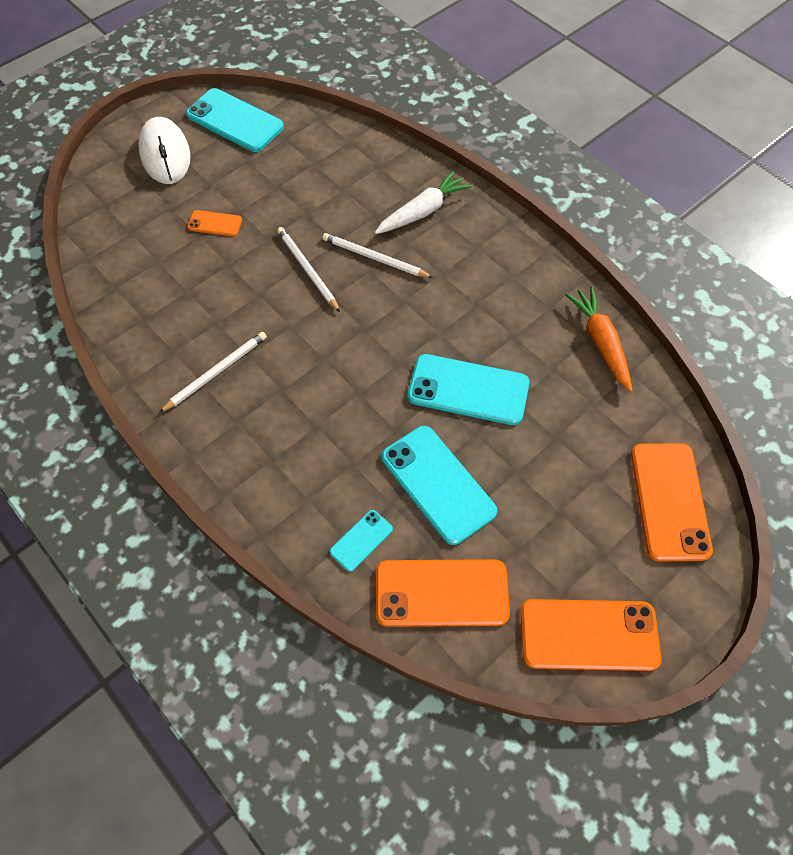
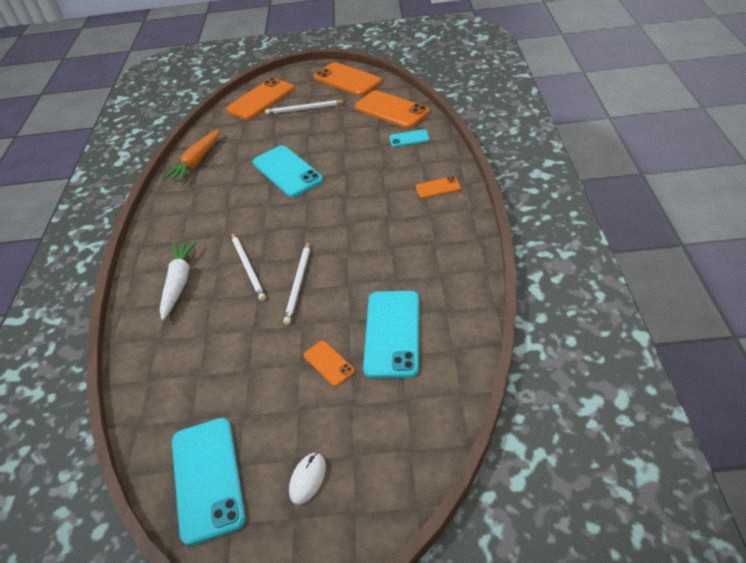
camera: 135 degrees left, 15 degrees down
white mouse [138,117,191,184] -> white mouse [289,453,326,505], size x0.49
white pencil [159,332,267,413] -> white pencil moved to [265,100,346,114]
white carrot [375,170,472,234] -> white carrot turned 90 degrees clockwise [160,240,197,320]
turquoise phone [382,426,497,545] -> turquoise phone moved to [363,291,419,378]
none -> orange phone [416,176,461,198]

